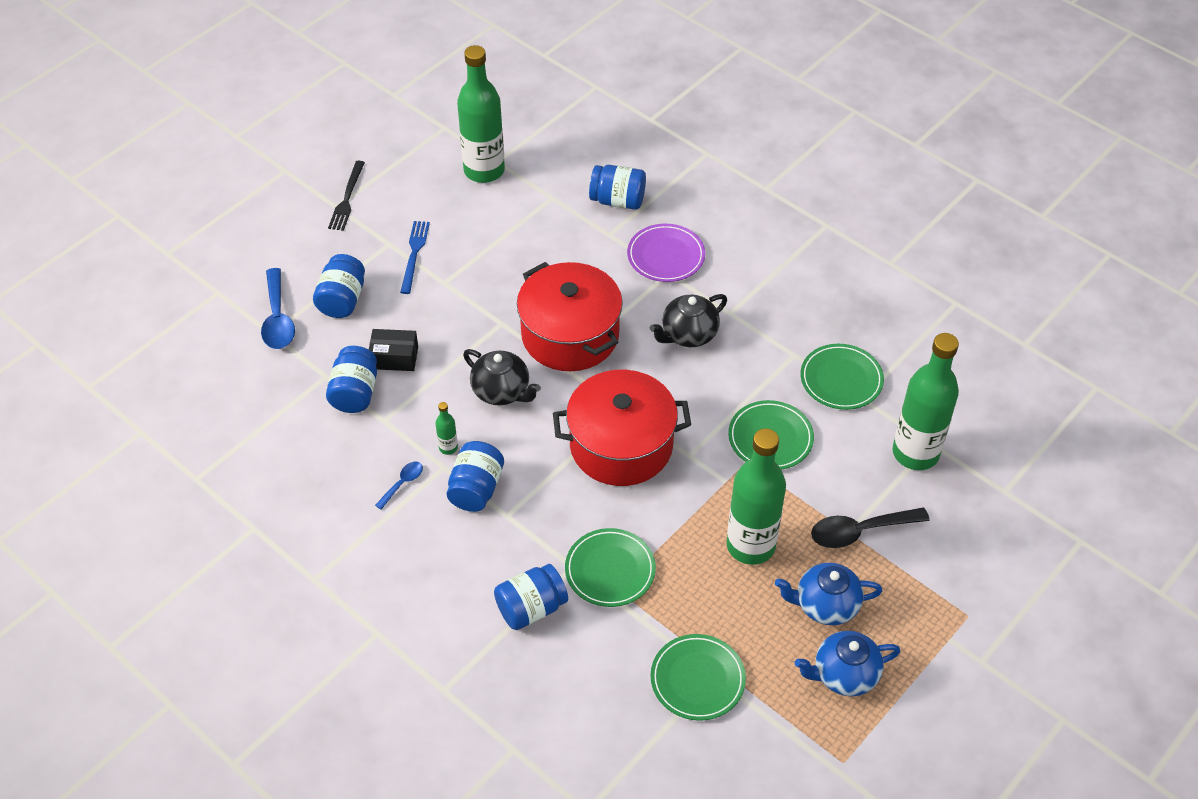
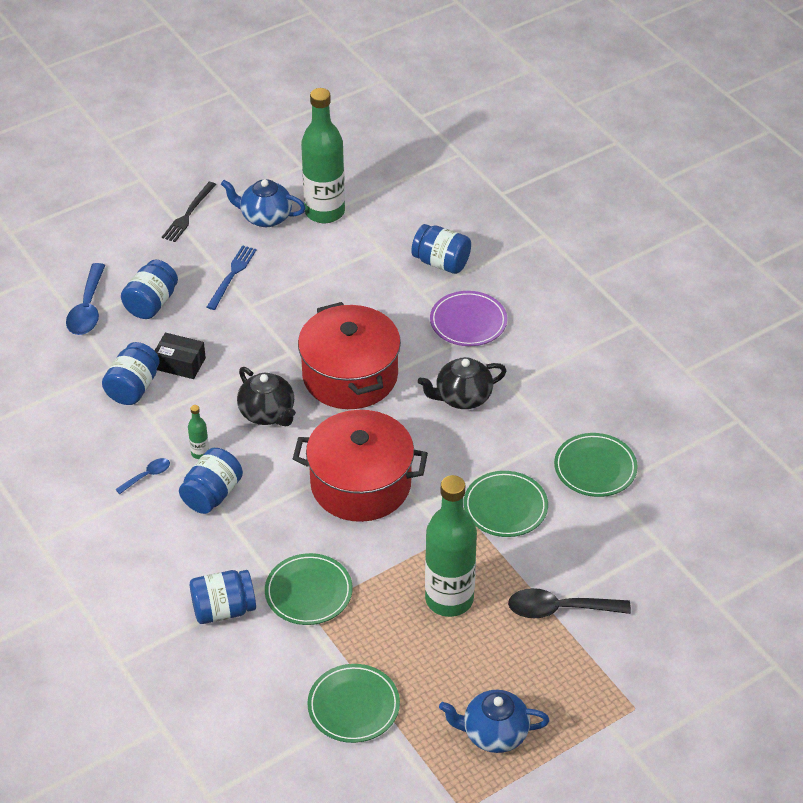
camera: 15 degrees right, 5 degrees down
blue teapot [775,563,882,625] -> blue teapot moved to [221,179,306,227]
green bottle [893,333,959,470] -> none

